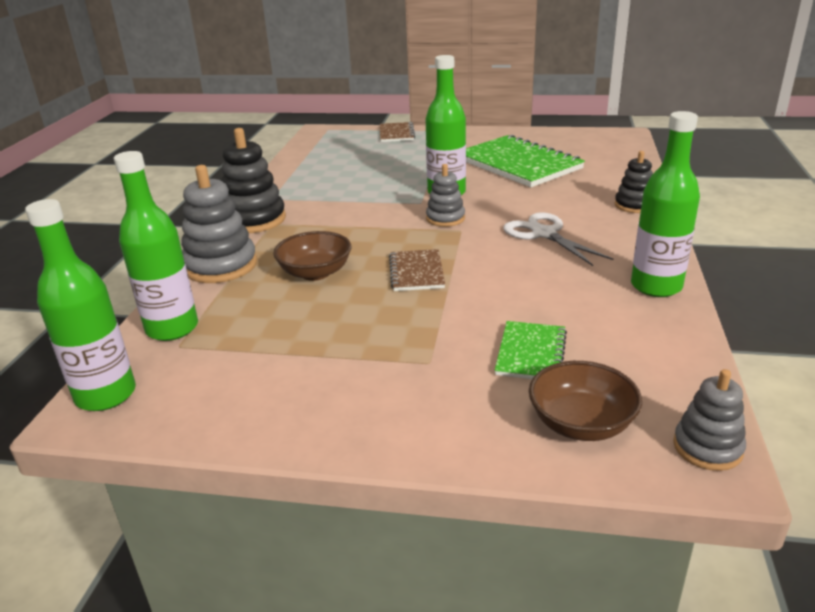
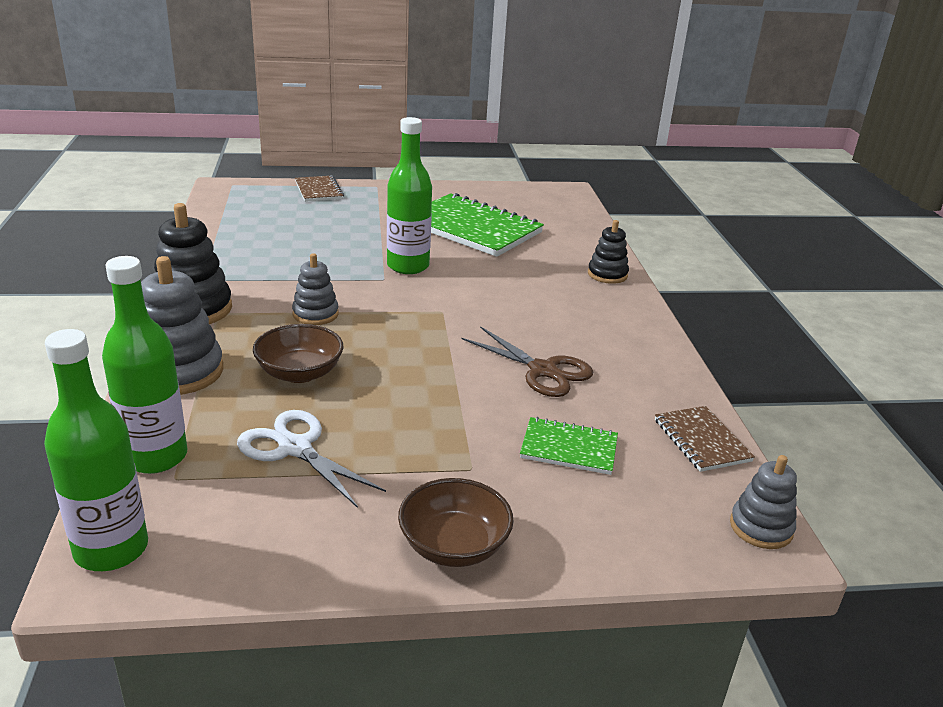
camera: 20 degrees left, 0 degrees up
brown notebook [389,249,445,291] -> brown notebook moved to [655,406,755,472]
grey stacking toy [426,164,465,227] -> grey stacking toy moved to [292,253,339,325]
green notebook [495,321,567,379] -> green notebook turned 75 degrees counterclockwise [520,417,618,475]
white scissors [503,212,613,266] -> white scissors moved to [237,410,386,508]
brown bowl [529,361,642,441] -> brown bowl moved to [398,478,514,567]
green bottle [631,111,700,297] -> none
none -> brown scissors [461,326,593,397]

